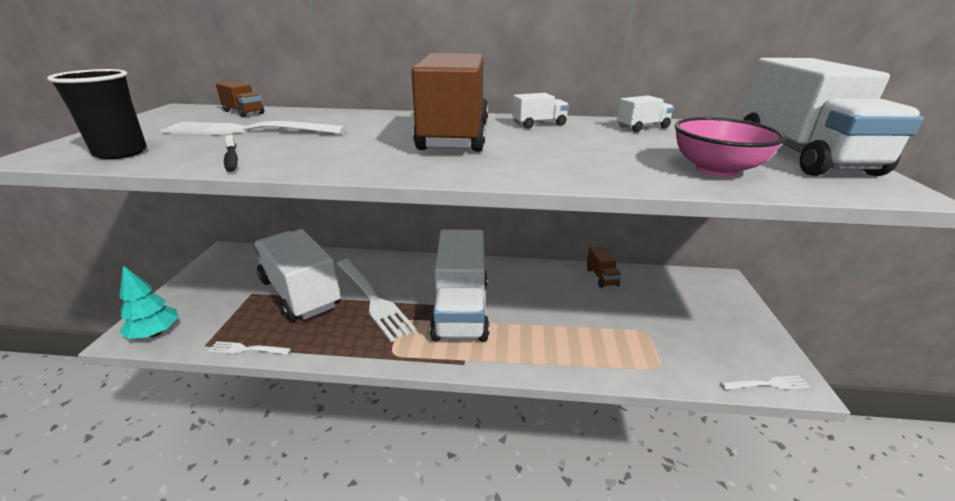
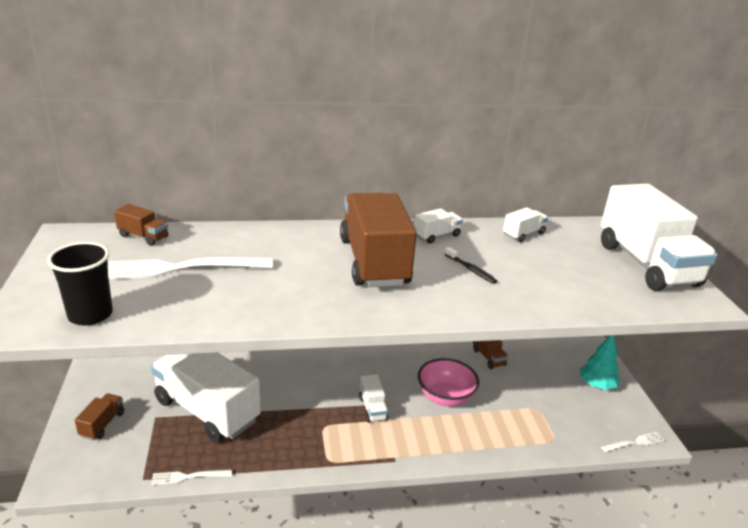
camera: 15 degrees left, 0 degrees up
turquoise tree [119,265,179,339] -> turquoise tree moved to [580,335,620,390]
black toothbrush [224,135,238,172] -> black toothbrush moved to [445,247,497,284]
white fork [337,259,417,342] -> none
white truck [430,230,489,341] -> white truck [359,374,388,423], size x0.42
pink bowl [675,117,786,177] -> pink bowl moved to [418,358,479,406]
none -> brown truck [75,393,124,440]

